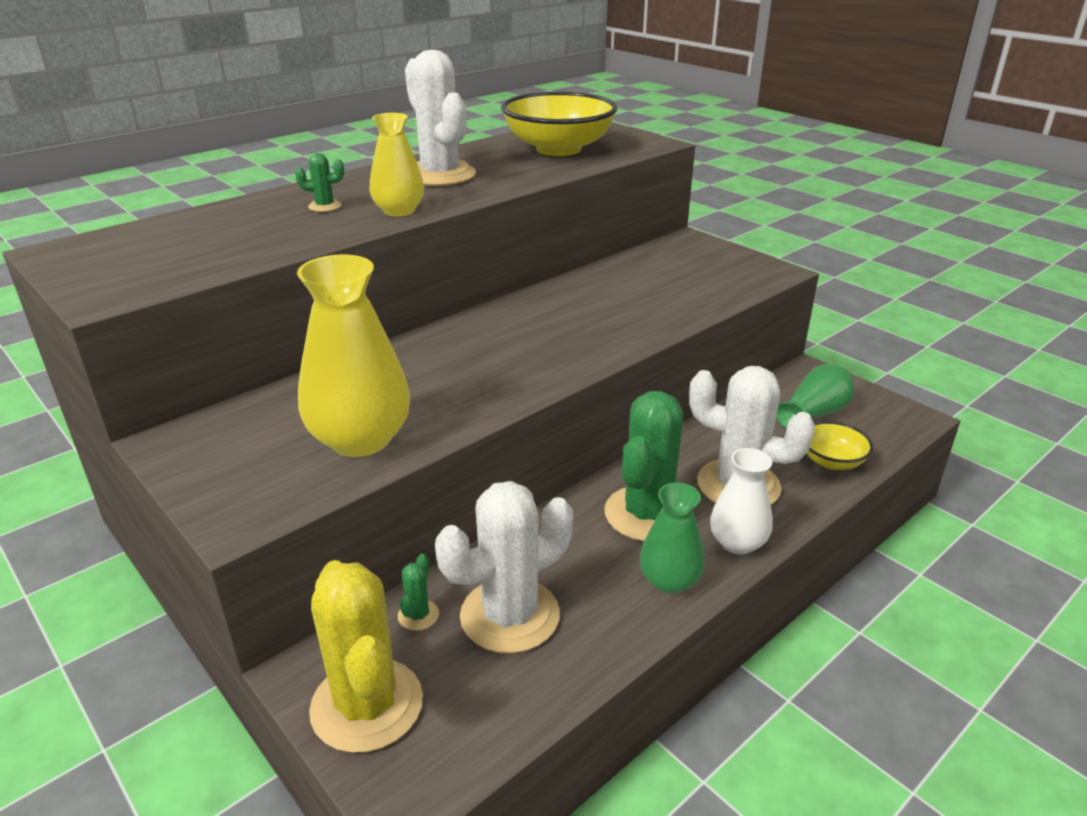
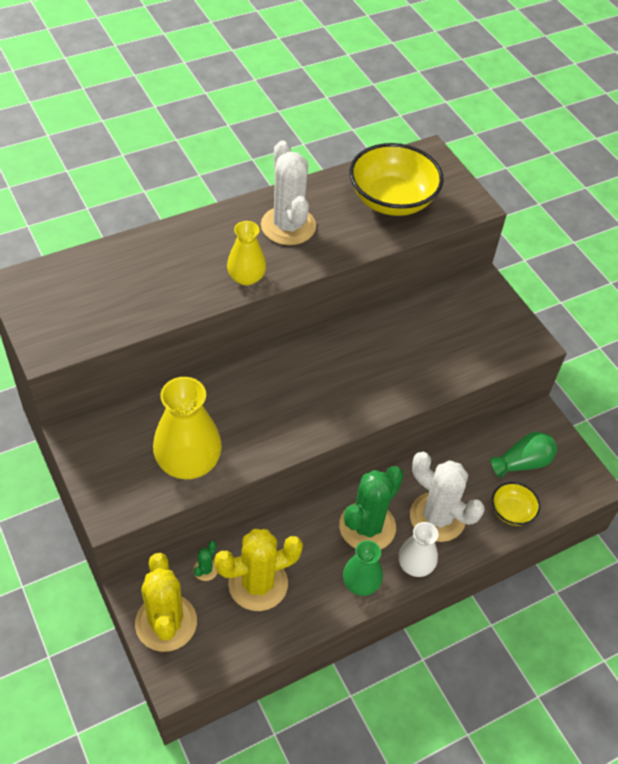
camera: 10 degrees right, 20 degrees up
green cactus [295,153,344,212] -> none
white cactus [435,481,573,654] -> yellow cactus [214,529,303,611]

